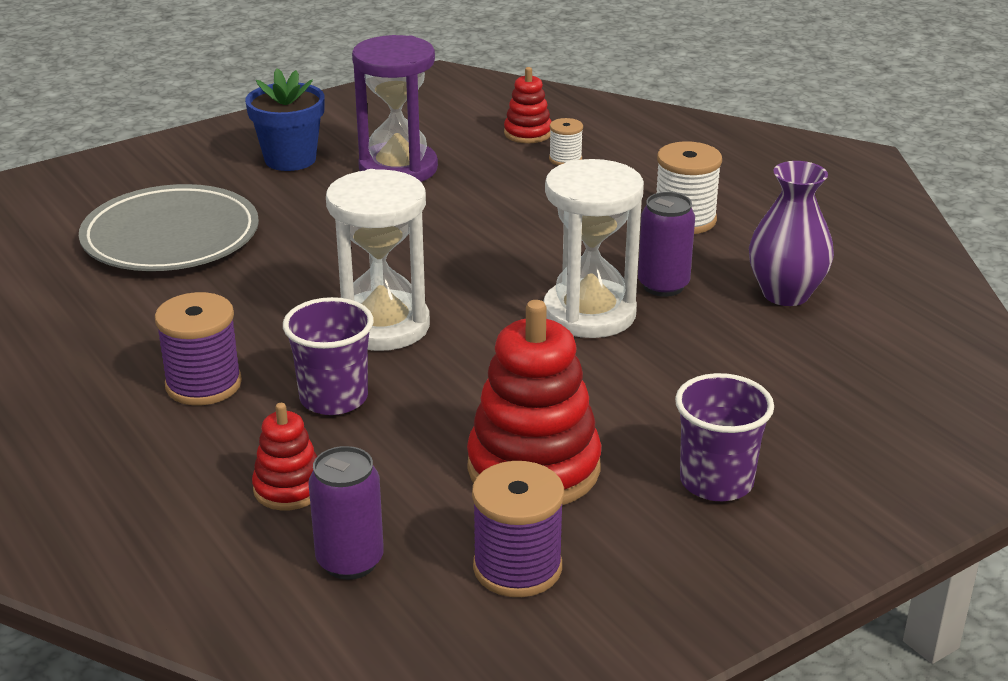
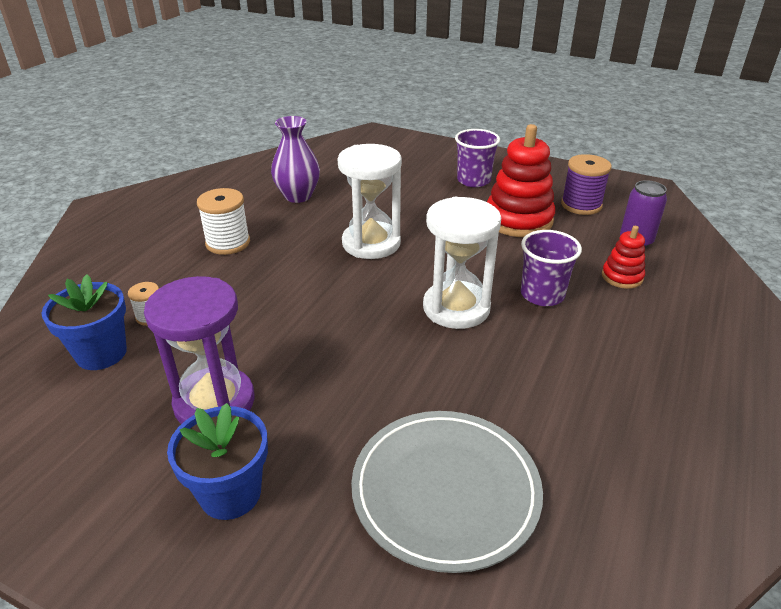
camera: 120 degrees left, 5 degrees up
purple spool [155,292,242,405] -> none
red stacking toy [504,67,552,143] -> blue flower pot [42,274,127,370]
purple can [638,192,695,297] -> none

